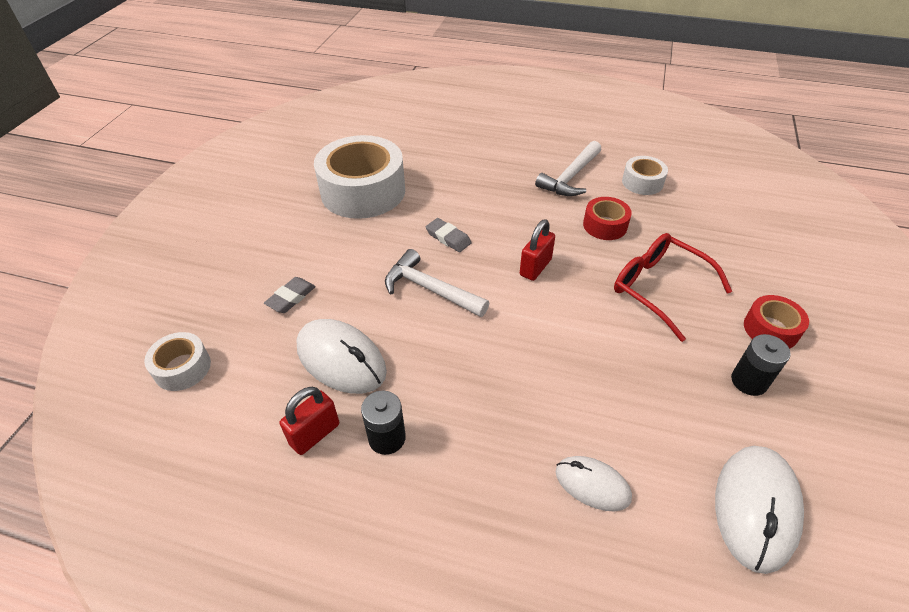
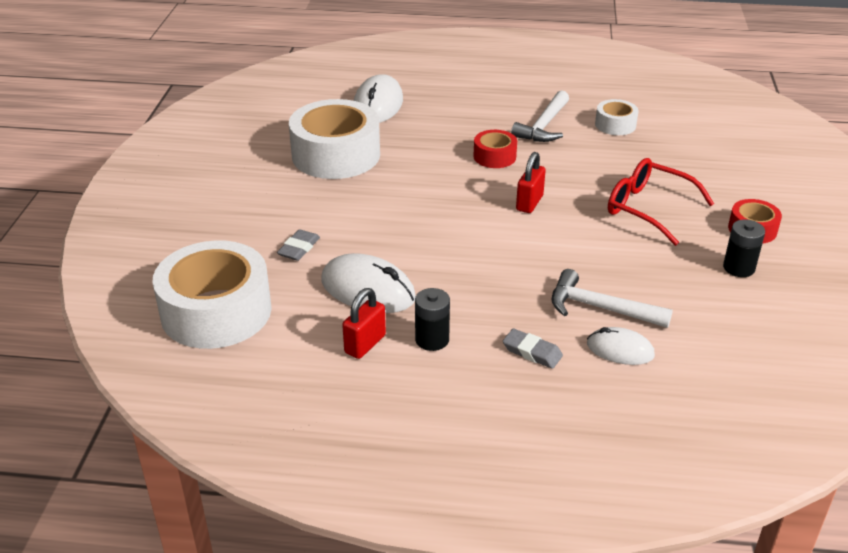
camera: 10 degrees left, 10 degrees down
white tape [144,332,211,391] -> white tape [152,240,272,349], size x2.07
white hammer [385,249,489,317] -> white hammer moved to [552,269,673,328]
grey eraser [426,218,471,252] -> grey eraser moved to [503,329,563,369]
red tape [583,197,632,240] -> red tape moved to [474,130,517,168]
white mouse [715,446,804,574] -> white mouse moved to [353,74,403,123]

